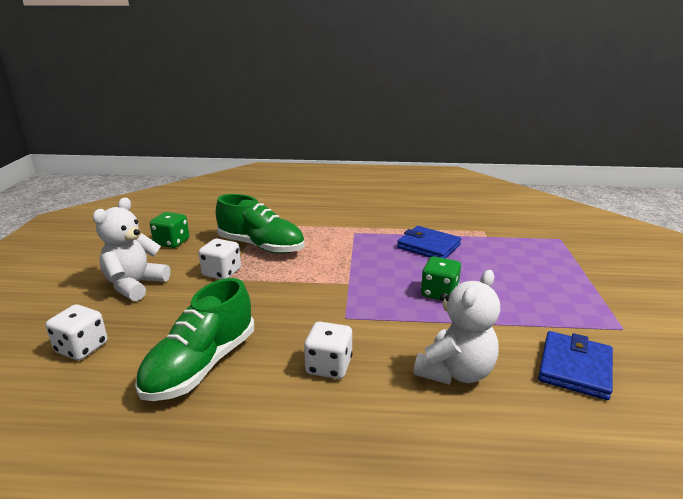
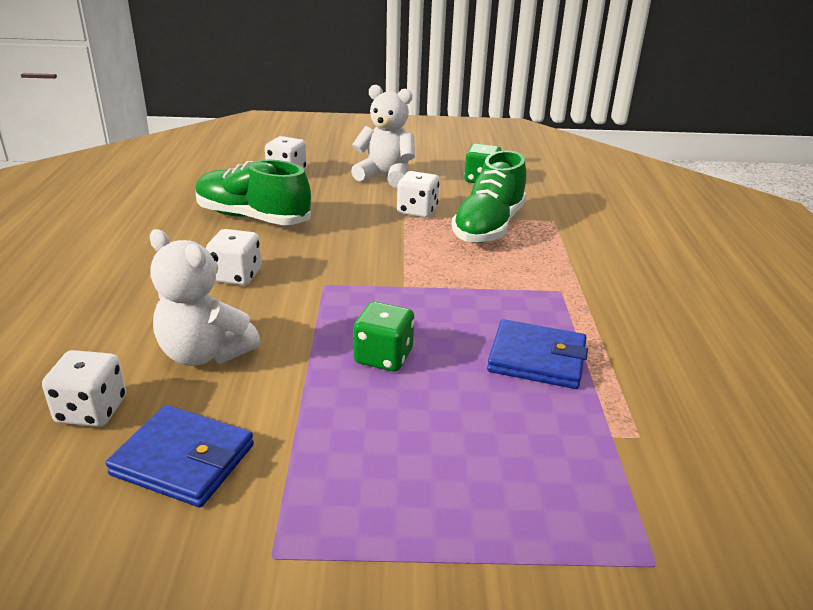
camera: 85 degrees right, 5 degrees up
blue wallet [397,226,461,259] -> blue wallet turned 75 degrees clockwise [487,319,588,389]
none -> white dice [42,350,126,427]

